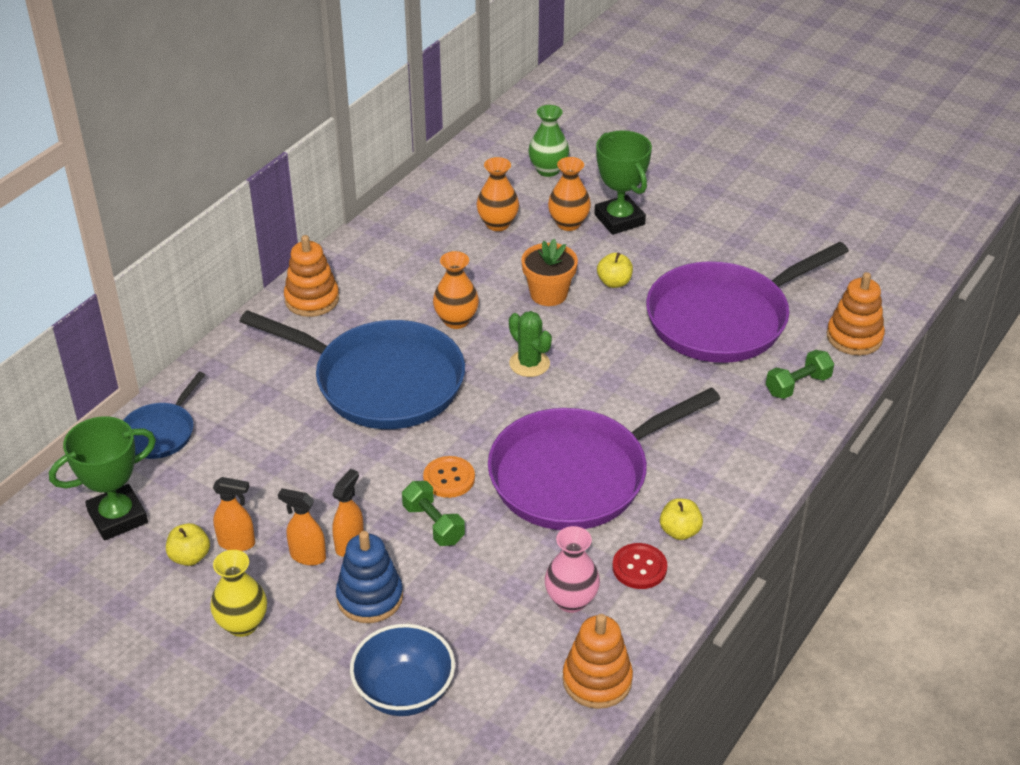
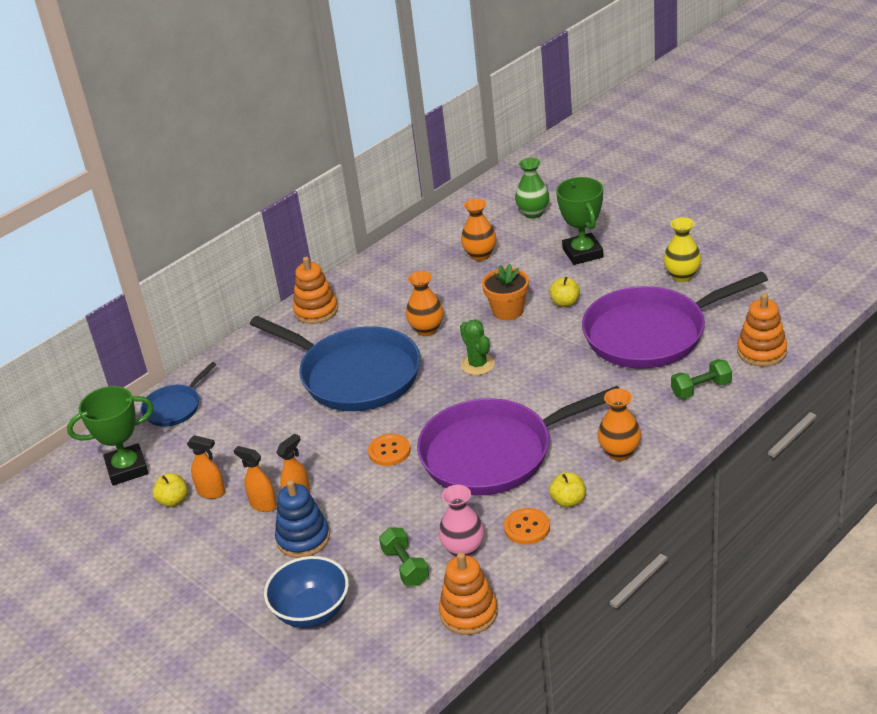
camera: 15 degrees right, 5 degrees down
yellow vase [210,550,267,637] -> yellow vase moved to [663,217,701,282]
green dumbbell [402,481,465,546] -> green dumbbell moved to [379,527,429,586]
orange vase [548,157,591,231] -> orange vase moved to [597,389,641,461]
red button [612,543,667,589] -> orange button [504,508,550,545]

